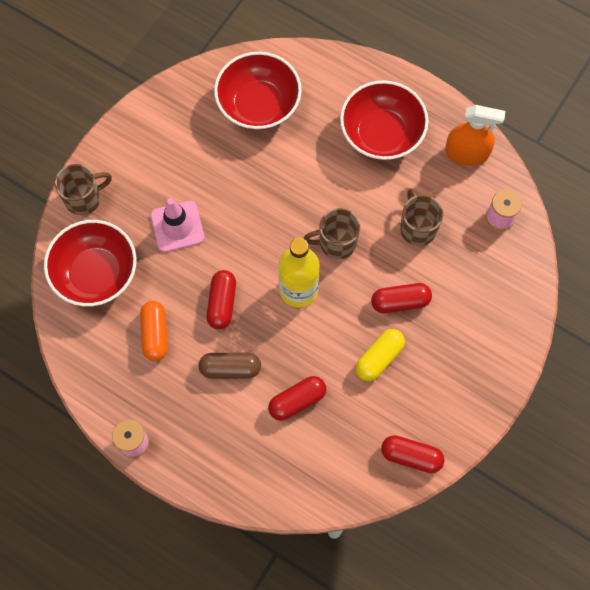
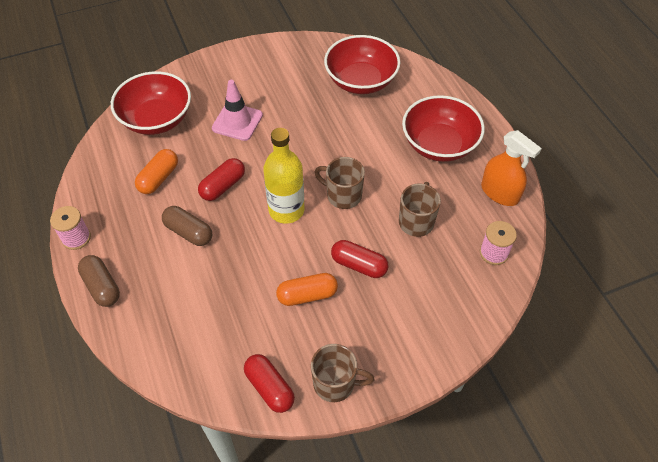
camera: 35 degrees right, 15 degrees down
brown mug [55,164,112,215] -> brown mug moved to [311,344,374,402]
red capsule [268,376,326,421] -> none
yellow capsule [356,329,405,381] -> orange capsule [276,273,338,306]
none -> brown capsule [78,255,120,307]

